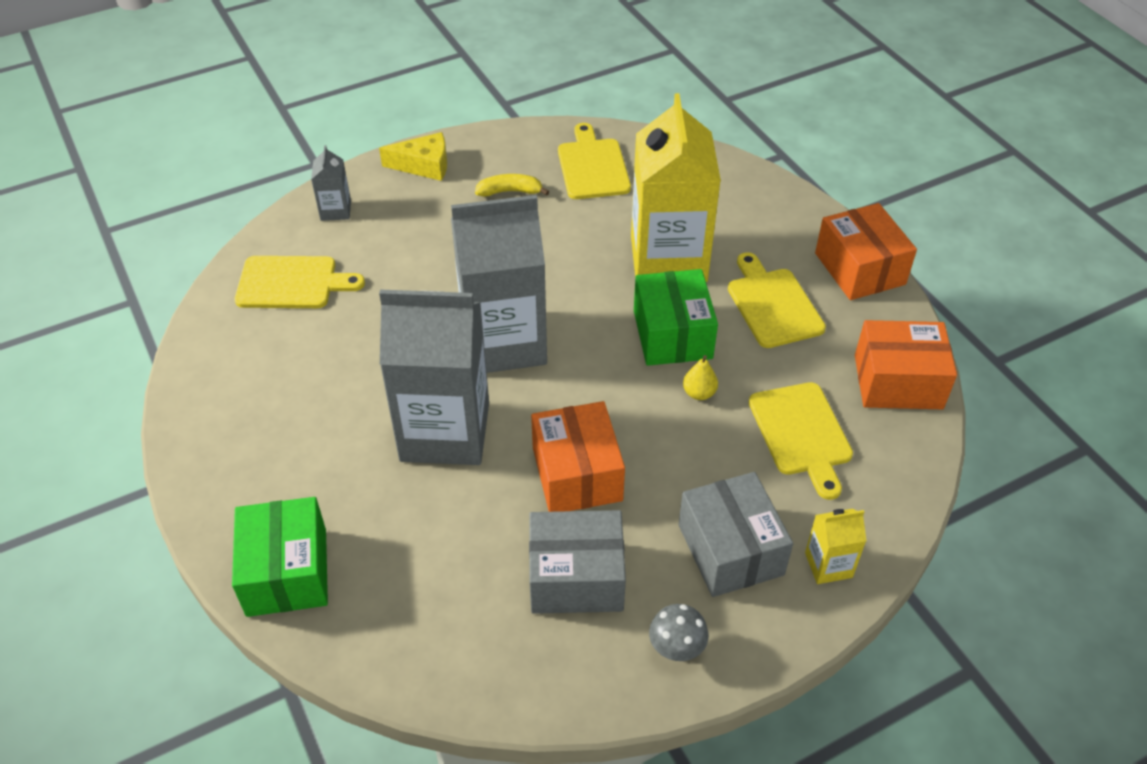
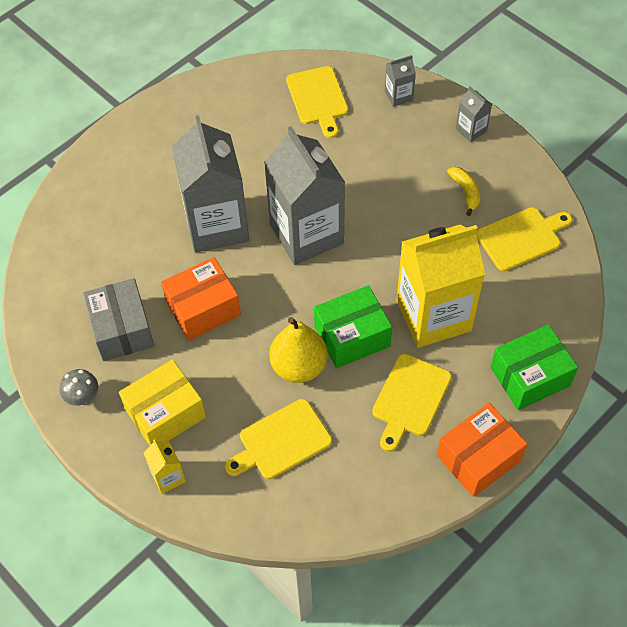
camera: 75 degrees right, 10 degrees up
green box [232,497,328,617] -> green box moved to [491,324,578,410]
yellow cheese [379,132,447,181] -> grey carton [456,87,492,142]
grey box [678,472,793,597] -> yellow box [119,359,206,446]
yellow pear [683,355,718,400] -> yellow pear [269,317,328,383], size x2.16
yellow cutting board [728,252,826,348] -> yellow cutting board turned 150 degrees clockwise [372,354,452,452]
orange box [855,320,957,409] -> none

